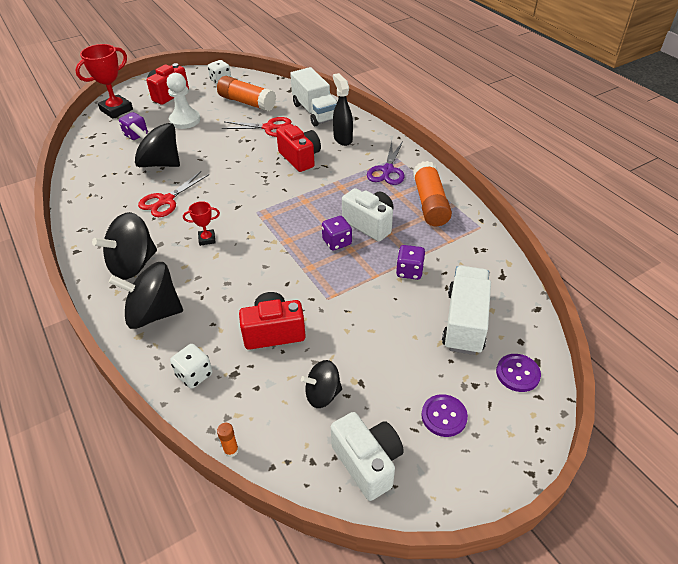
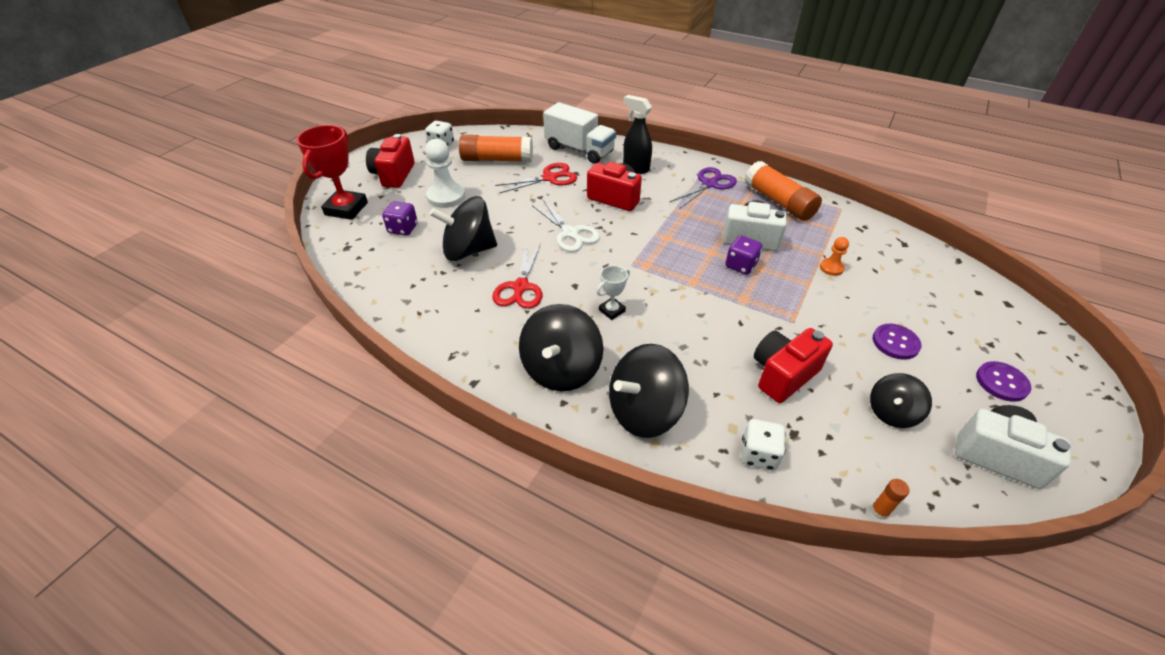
camera: 30 degrees left, 0 degrees up
red trophy [183,201,220,246] -> white trophy [597,265,630,320]
purple scissors [367,141,405,185] -> purple scissors turned 120 degrees counterclockwise [669,167,737,208]
purple dice [396,245,425,280] -> orange pawn [820,237,849,276]
white truck [442,266,491,355] -> none
purple button [496,354,541,392] -> purple button moved to [873,324,921,360]
none -> white scissors [532,200,600,252]

